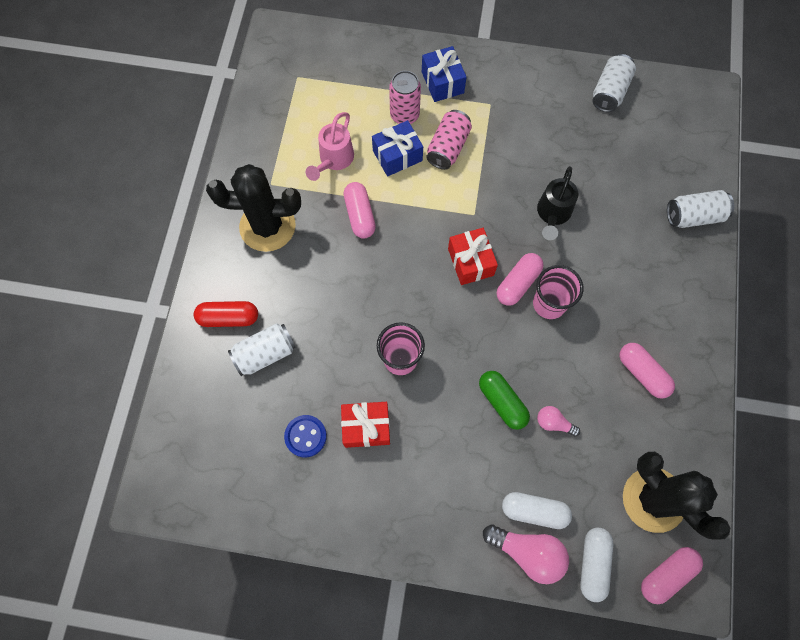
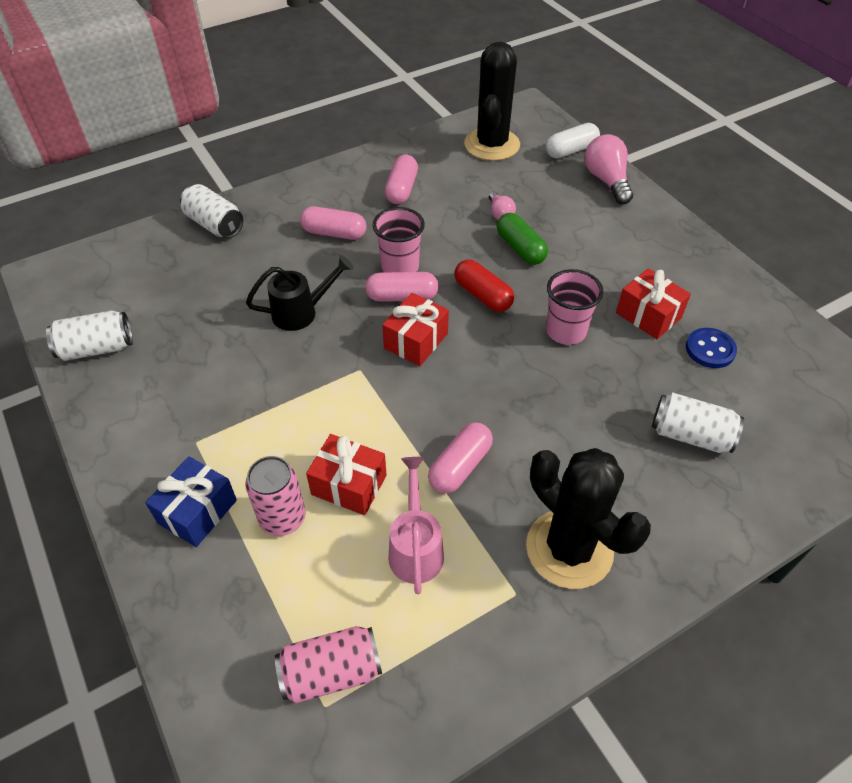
camera: 130 degrees left, 20 degrees down
red capsule [194,301,258,327] -> red capsule moved to [455,259,514,312]
pink watering can [306,112,354,181] -> pink watering can turned 75 degrees counterclockwise [388,457,444,594]
blue gift [372,120,423,177] -> red gift [306,434,387,515]
pink can [426,110,472,170] -> pink can moved to [275,626,382,704]
green capsule [479,371,530,430] -> green capsule turned 45 degrees counterclockwise [497,213,548,265]
white capsule [502,492,572,529] -> none
pink capsule [641,547,703,604] -> pink capsule moved to [300,206,367,240]

